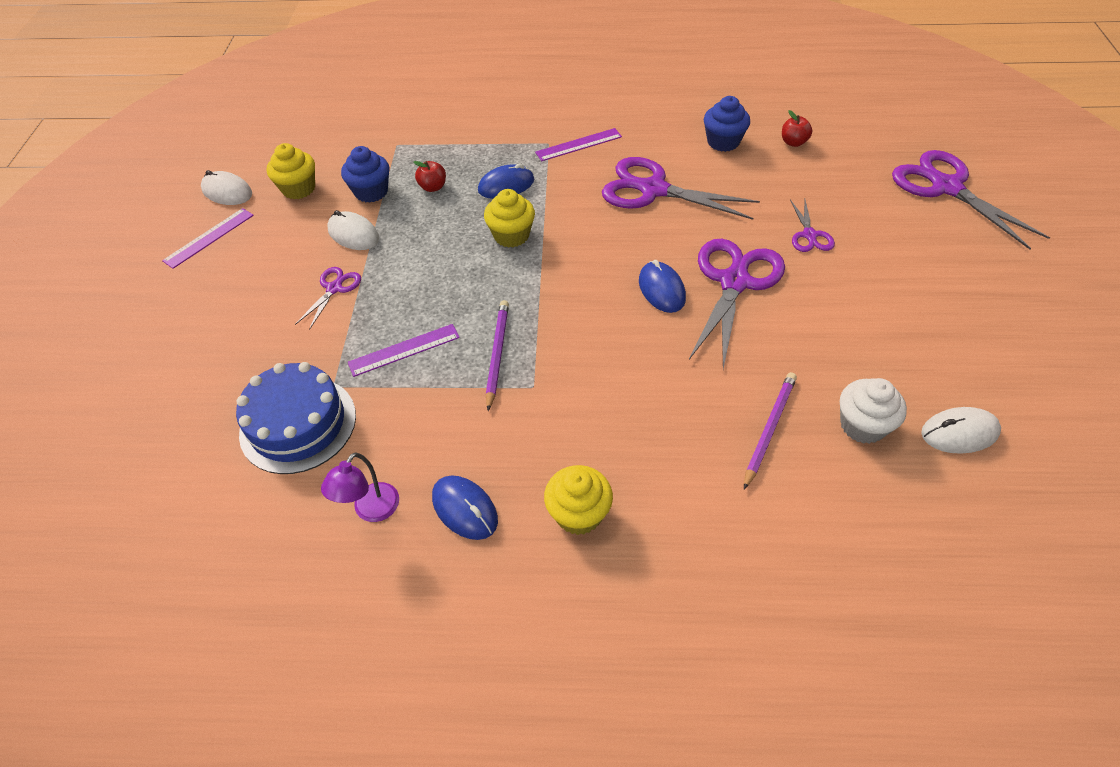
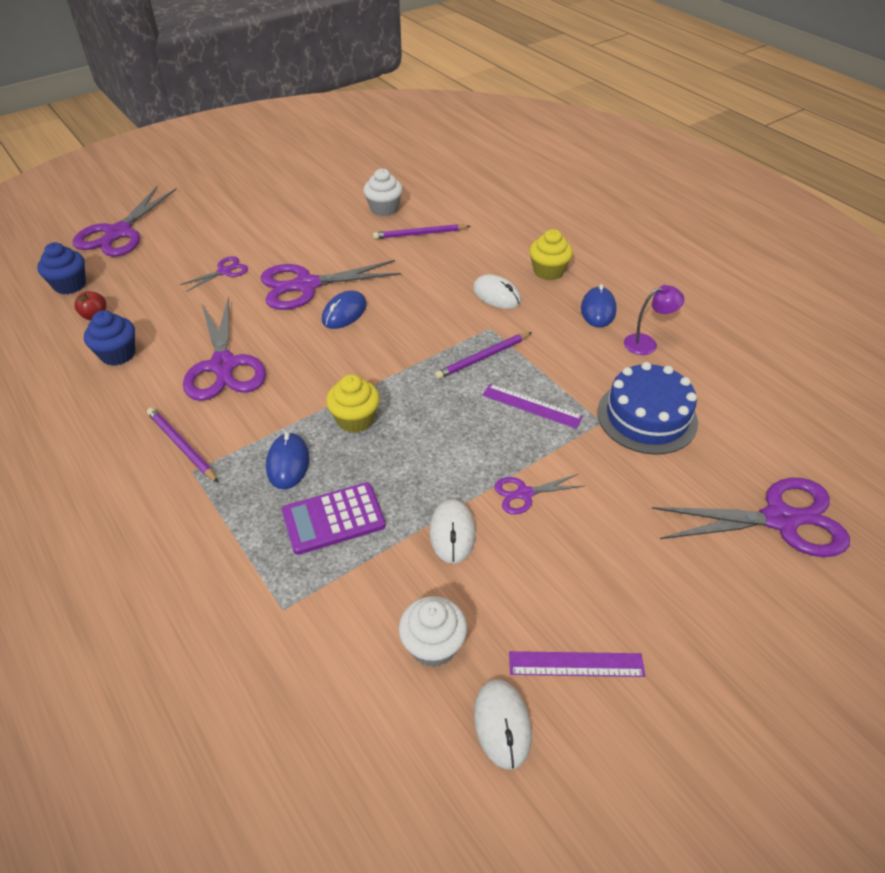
camera: 130 degrees left, 5 degrees down
yellow cupcake [266,143,315,199] -> white cupcake [399,596,467,667]
blue cupcake [341,146,390,203] -> blue cupcake moved to [37,242,86,294]
red apple [413,161,446,192] -> purple calculator [282,482,386,555]
blue mouse [478,163,534,199] -> blue mouse turned 60 degrees clockwise [266,432,310,489]
purple ruler [535,128,622,161] -> purple pencil [147,407,219,483]
white mouse [921,407,1001,454] -> white mouse moved to [473,274,521,309]
none -> purple scissors [652,478,850,557]

